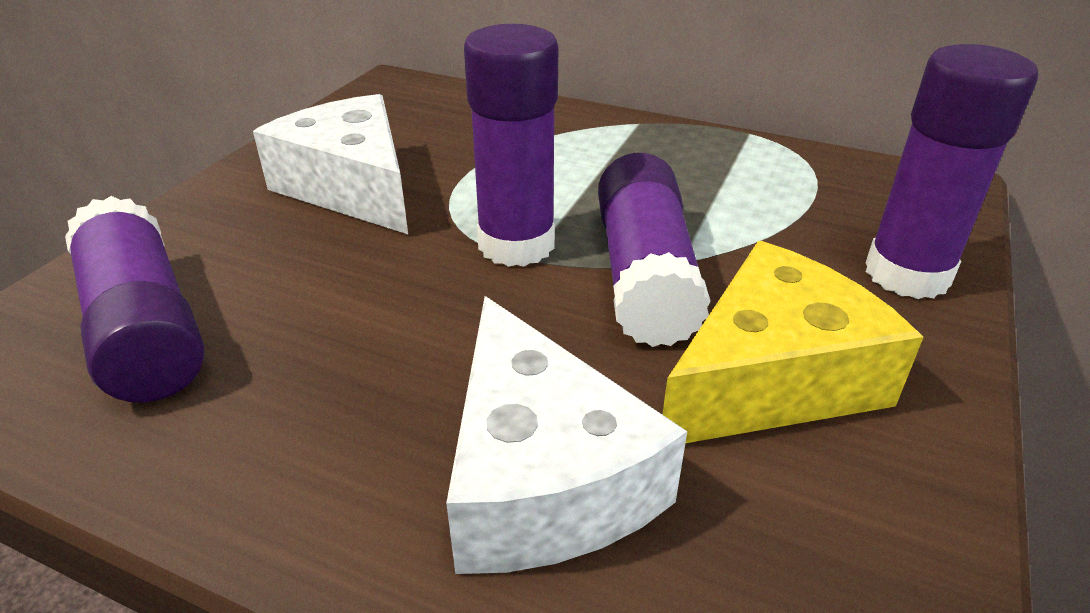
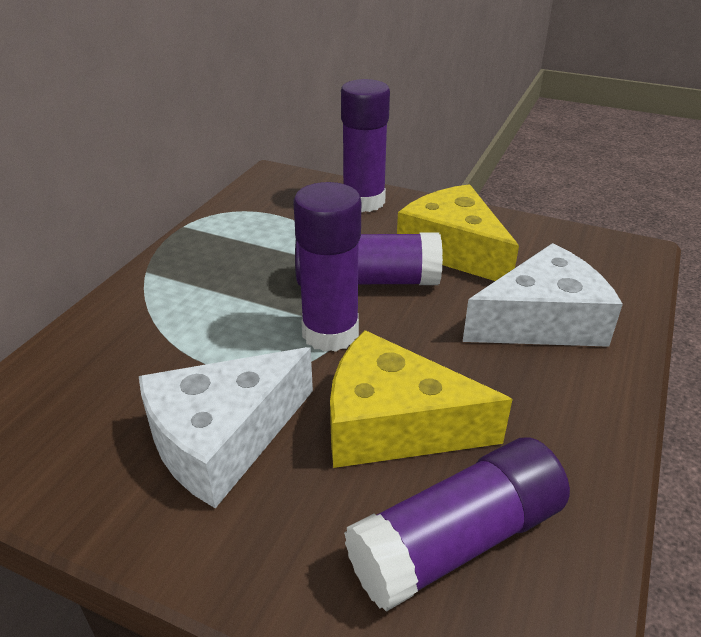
camera: 90 degrees left, 0 degrees up
none -> yellow cheese [330,330,513,468]

